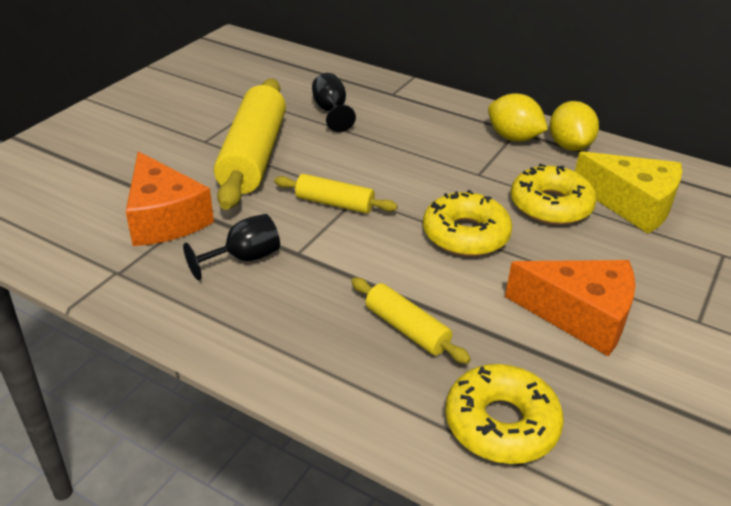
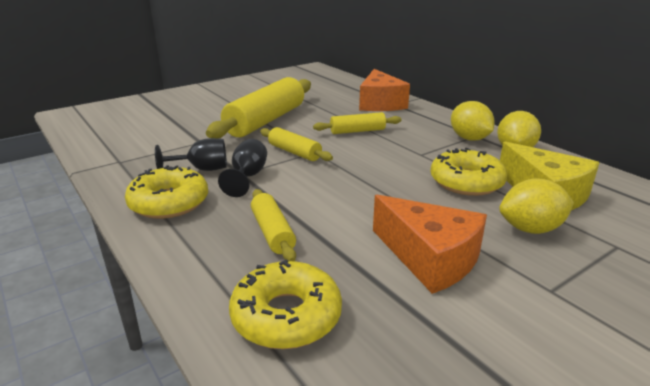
camera: 25 degrees right, 10 degrees down
orange cheese [126,151,214,246] -> orange cheese moved to [359,69,410,111]
black goblet [312,73,356,132] -> black goblet moved to [218,139,267,197]
yellow donut [423,190,512,256] -> yellow donut moved to [125,165,208,219]
none -> yellow rolling pin [313,112,402,134]
none -> yellow lemon [499,179,574,234]

